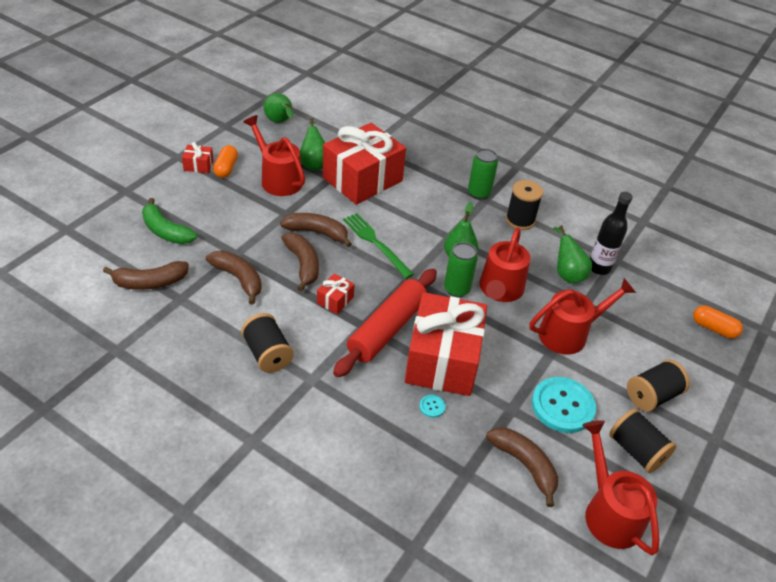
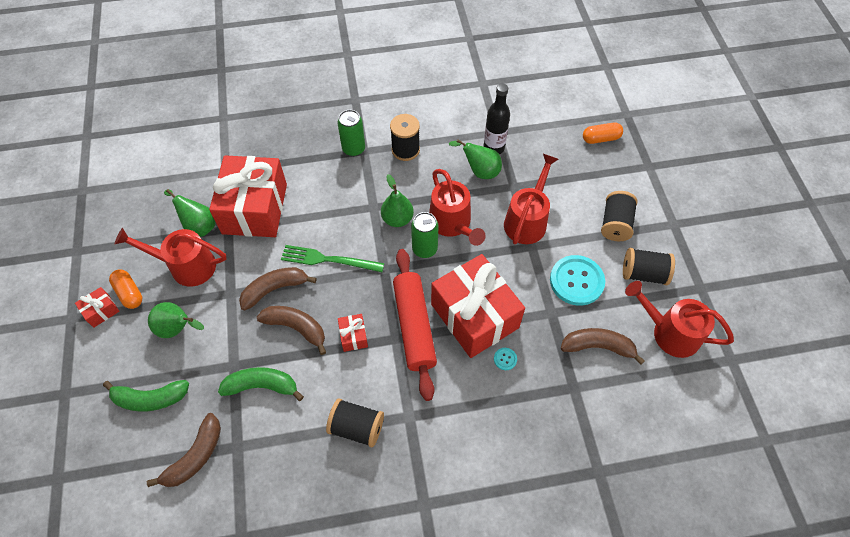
camera: 40 degrees left, 15 degrees up
brown banana [206,250,262,304] -> green banana [218,367,304,401]
green pear [264,93,293,123] -> green pear moved to [148,302,204,338]

